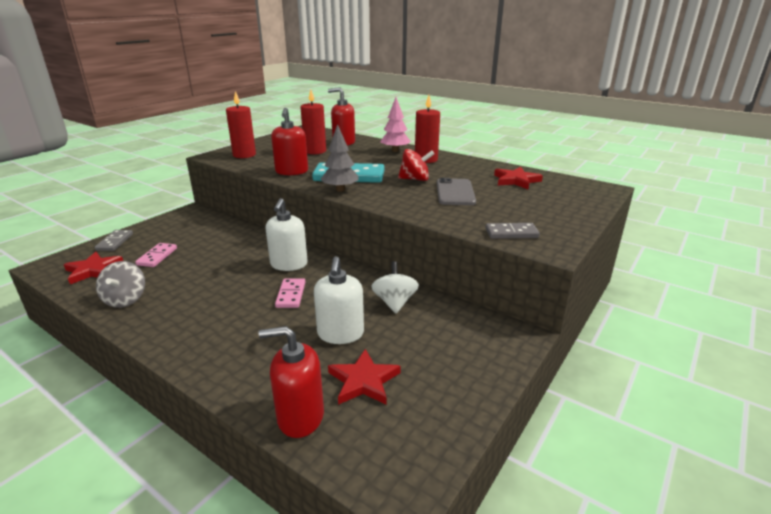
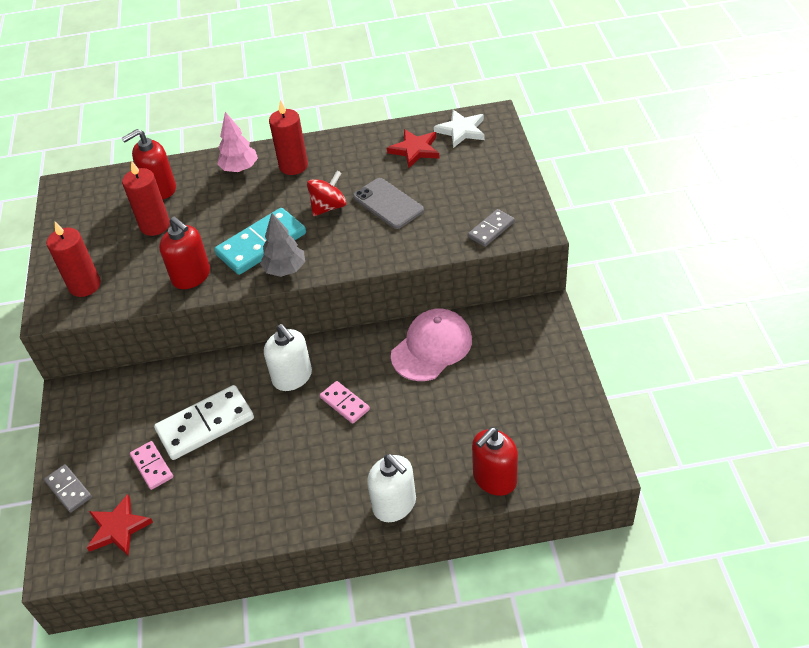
camera: 40 degrees left, 20 degrees up
grey spinning top [96,261,145,308] -> none
white soap dispenser [314,256,364,344] -> white soap dispenser moved to [367,454,416,522]
red star [328,349,401,405] -> none
white spinning top [371,261,419,314] -> pink cap [391,308,472,381]
none -> white domino [154,385,254,460]
none -> white star [434,110,485,148]

